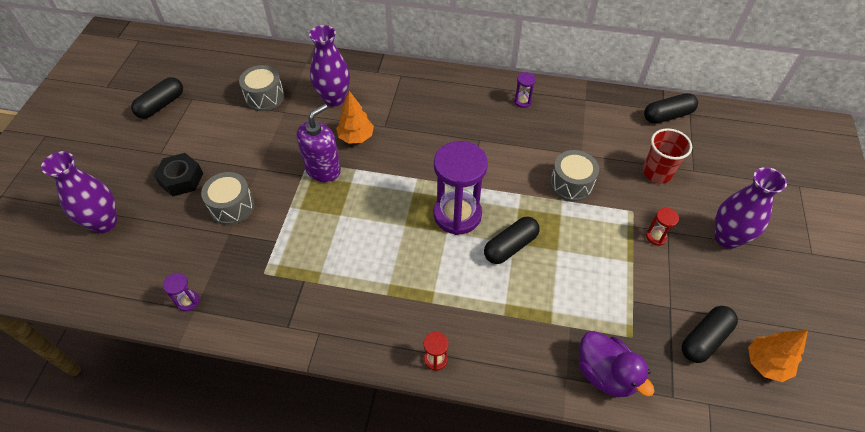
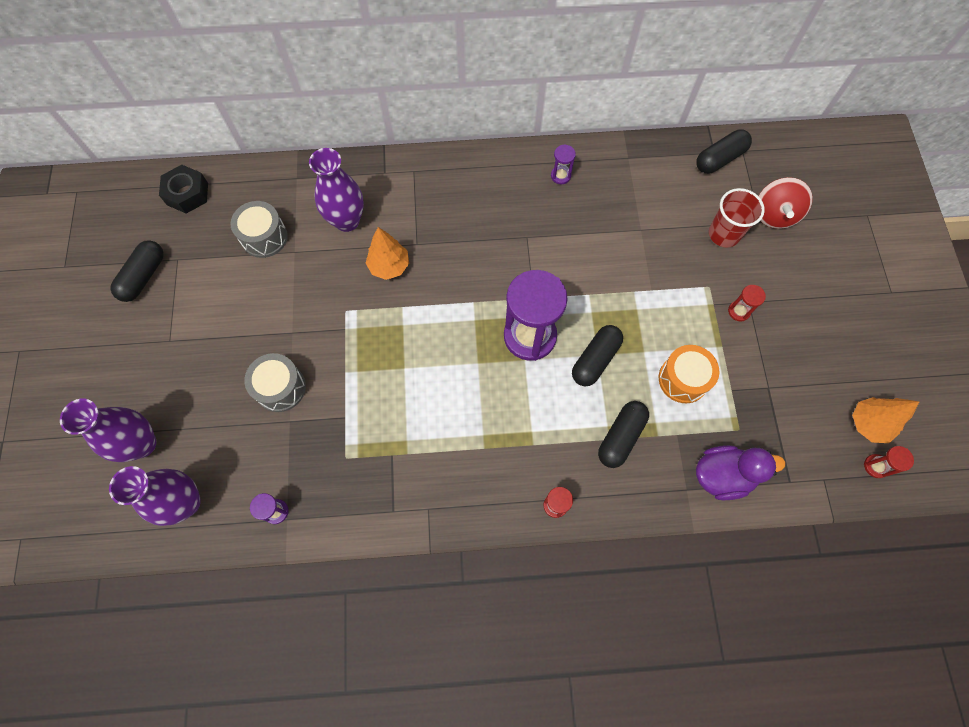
camera: 15 degrees left, 15 degrees up
black nut [154,153,203,196] -> black nut moved to [159,165,208,213]
purple soap dispenser [296,104,341,182] -> none
grey drum [550,150,599,202] -> none
purple duck [579,331,655,397] -> purple duck turned 45 degrees counterclockwise [696,445,786,500]
black capsule [681,306,738,363] -> black capsule moved to [598,401,649,468]
purple vase [714,167,787,249] -> purple vase moved to [109,466,201,526]
none -> orange drum [659,345,719,403]
none -> red spinning top [759,177,813,229]
none -> red hourglass [864,446,914,478]

